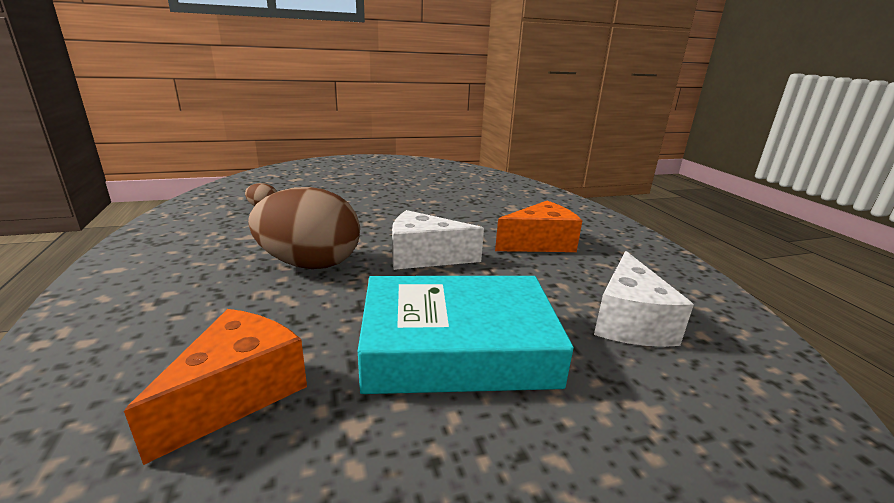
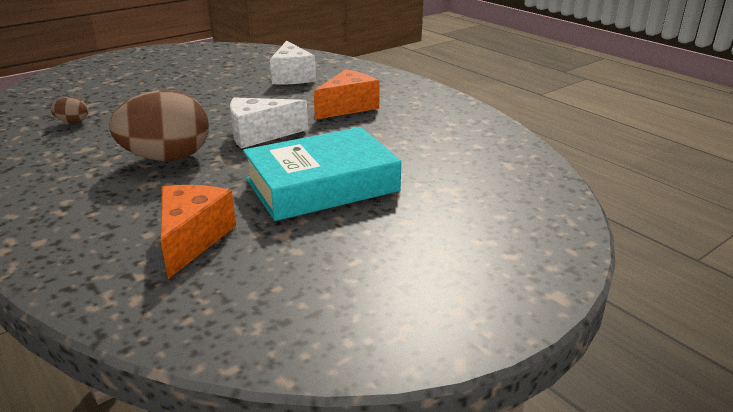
camera: 20 degrees left, 5 degrees up
white cheese [594,251,694,347] -> white cheese moved to [270,41,316,85]

